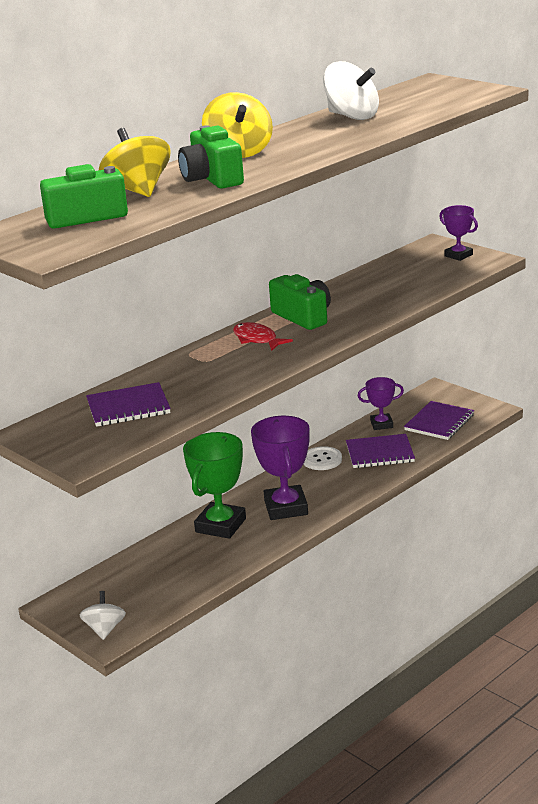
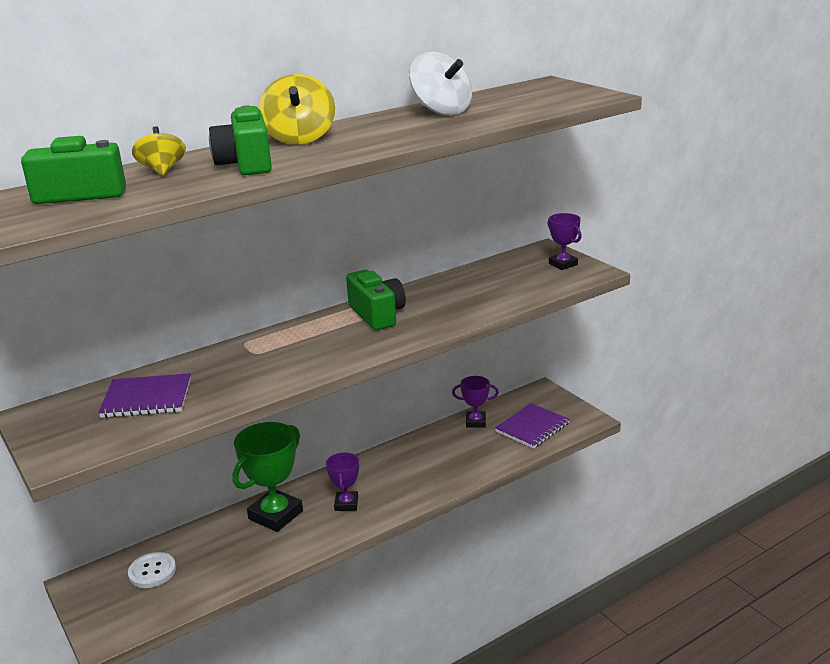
camera: 10 degrees right, 0 degrees up
white spinning top [80,591,126,640] -> none
yellow spinning top [99,128,170,197] -> yellow spinning top [132,126,186,175], size x0.64
red fish [233,322,293,351] -> none
purple trophy [251,416,310,520] -> purple trophy [326,452,359,511], size x0.56
white button [304,446,342,470] -> white button moved to [128,552,176,588]
purple notebook [346,434,415,468] -> none

